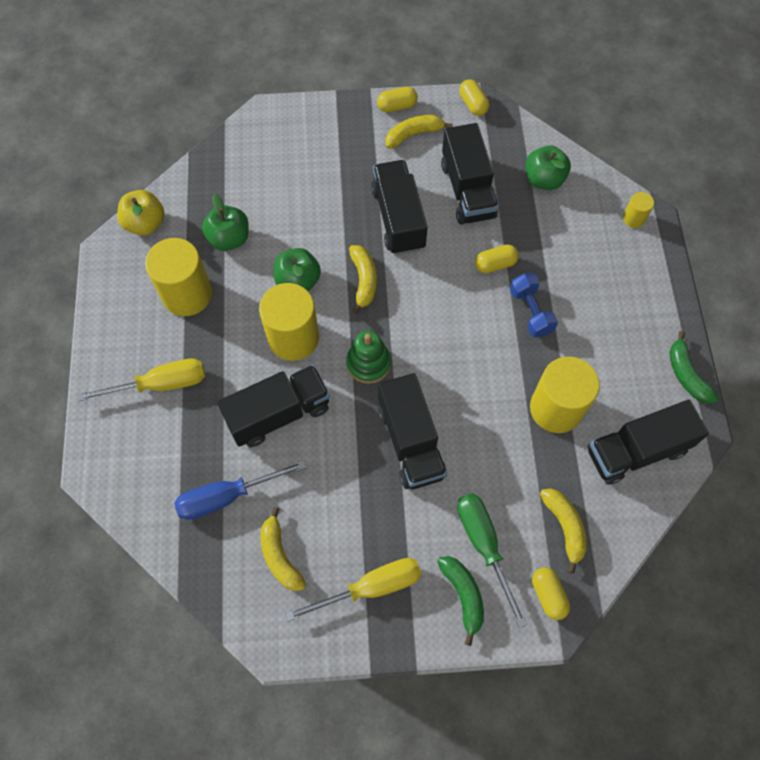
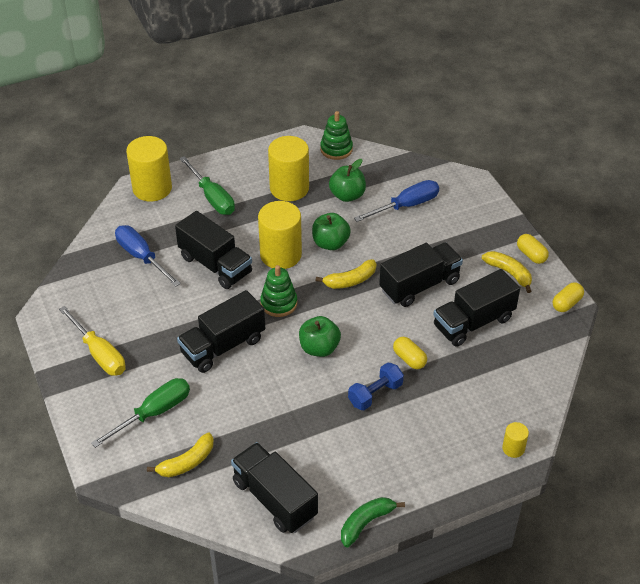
camera: 70 degrees right, 20 degrees down
yellow screwdriver [76,359,205,402] -> green screwdriver [180,156,235,215]
yellow apple [117,190,164,235] -> green stacking toy [320,111,353,160]
yellow banana [260,507,306,591] -> none
green banana [437,556,484,646] -> none
green apple [525,145,571,190] -> green apple moved to [299,316,341,357]
yellow cylinder [530,357,600,433] -> yellow cylinder moved to [126,136,172,201]
yellow capsule [532,567,570,620] -> none
none -> blue screwdriver [354,180,439,222]

